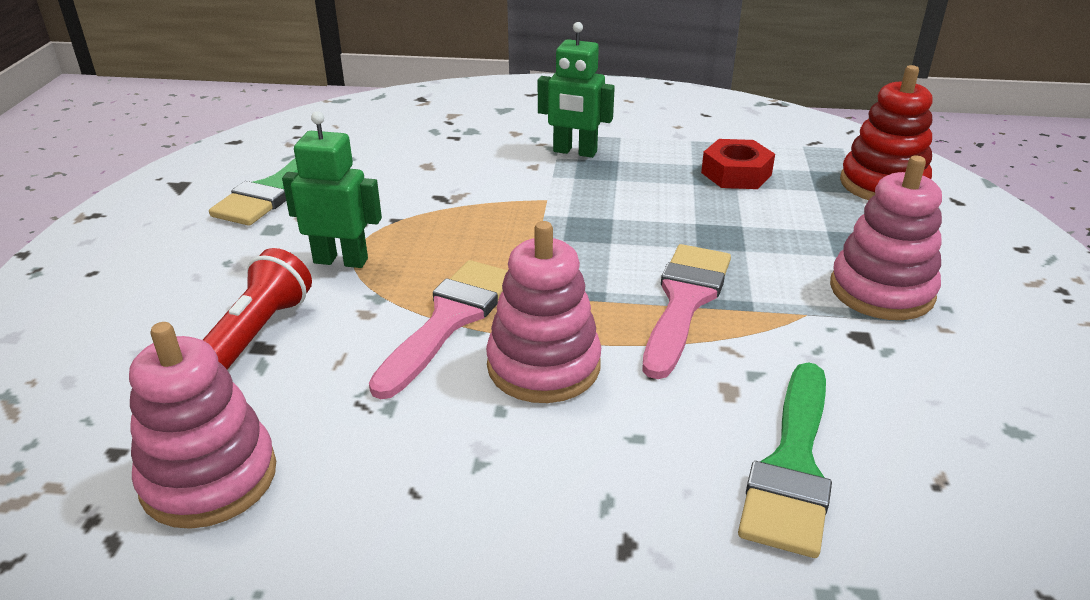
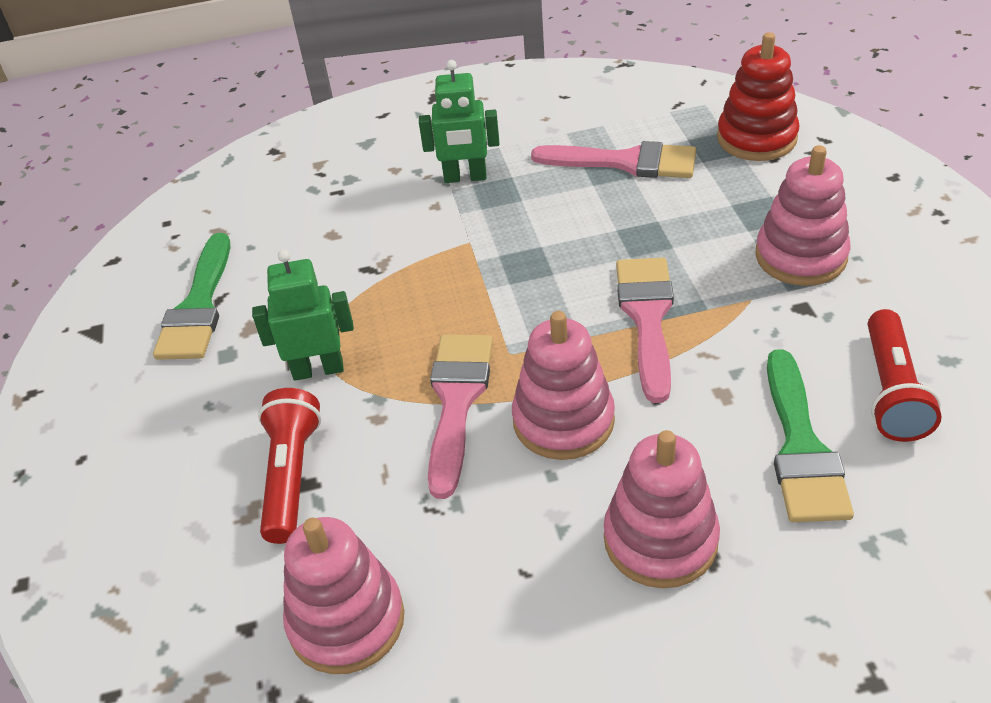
camera: 15 degrees left, 10 degrees up
red nut [701,139,775,189] -> pink brush [531,141,696,178]
none -> pink stacking toy [604,430,720,588]
none -> red flashlight [868,309,942,442]

